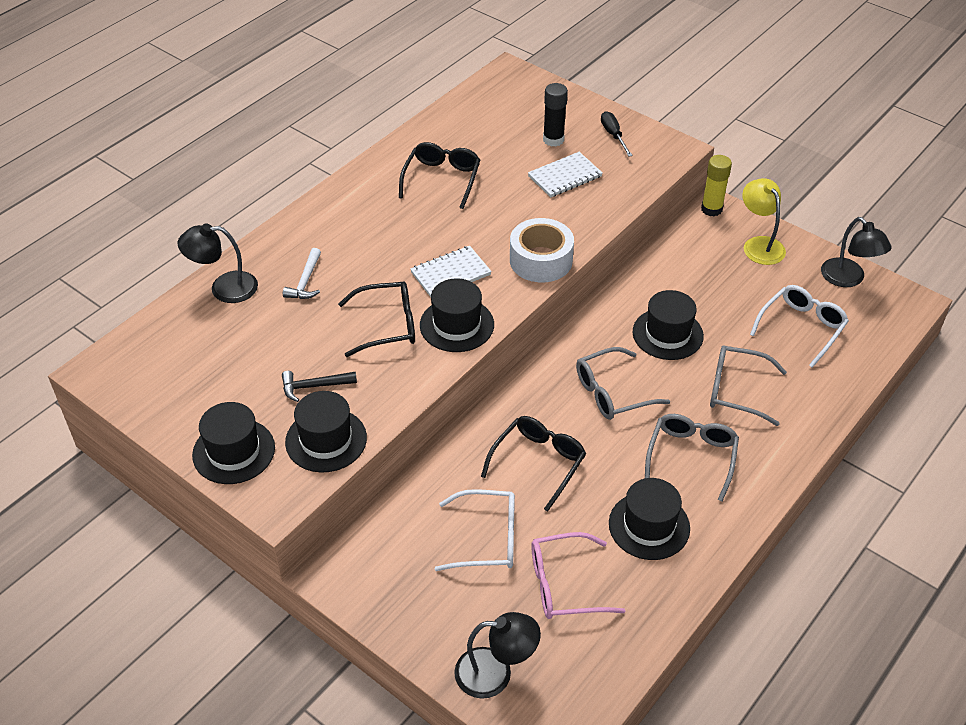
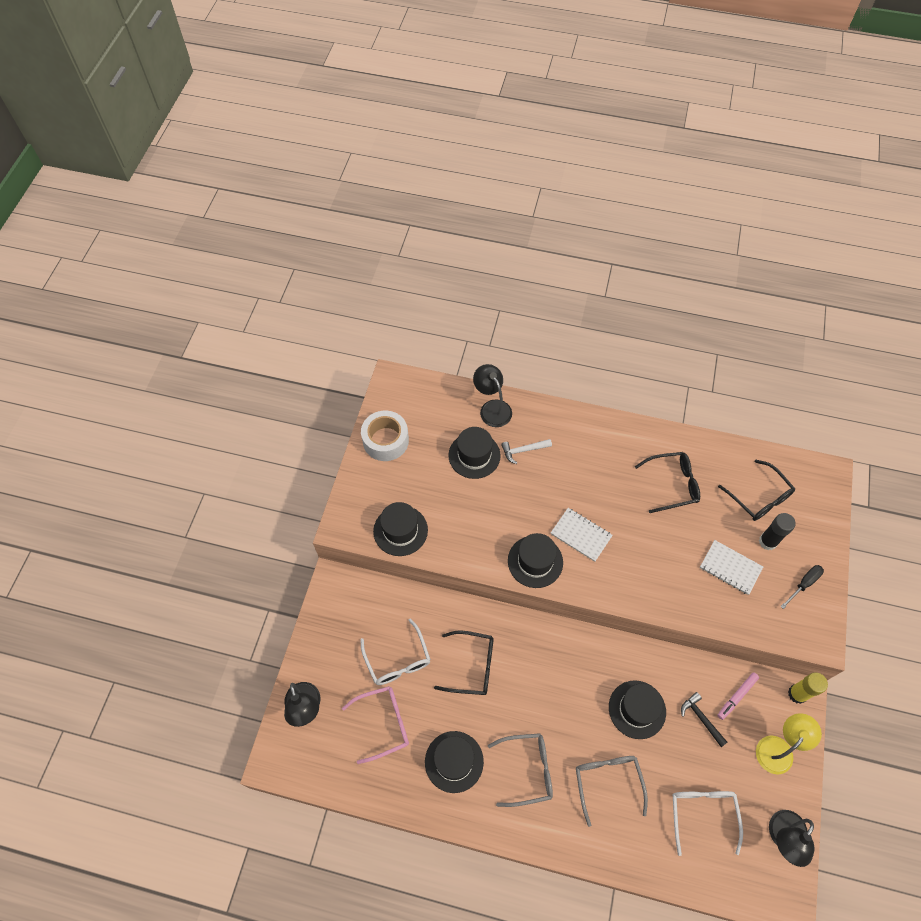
camera: 65 degrees right, 15 degrees up
black hat [192,402,275,484] -> black hat moved to [448,427,501,479]
black hammer [282,371,357,402] -> black hammer moved to [681,692,727,747]
black glasses [338,281,415,357] -> black glasses moved to [718,460,795,521]
white tape [510,218,574,282] -> white tape moved to [361,411,409,461]
pink glasses [532,532,625,619] -> pink glasses turned 105 degrees clockwise [342,686,409,764]
grey glasses [576,347,670,420] -> none
white glasses [750,285,849,368] -> white glasses turned 105 degrees counterclockwise [672,791,743,856]
none -> pink marker [717,672,759,720]

